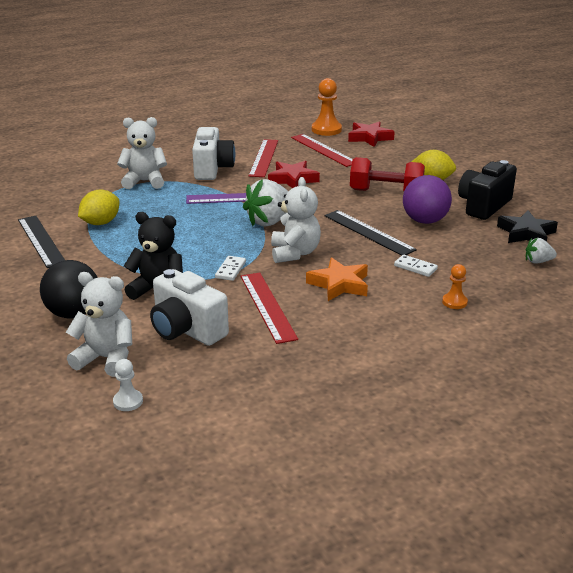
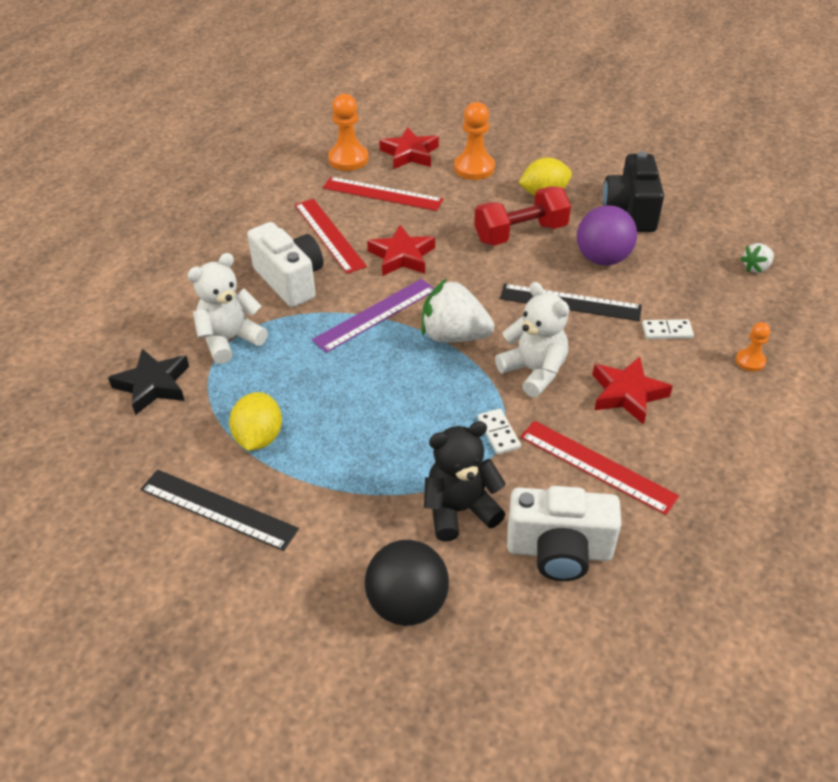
camera: 35 degrees left, 15 degrees up
white teddy bear [66,272,132,377] -> none
white pawn [113,359,143,411] -> none
white strawberry [243,179,289,227] -> white strawberry turned 90 degrees clockwise [421,278,494,342]
orange star [306,257,368,301] -> red star [592,357,673,425]
black star [497,210,558,243] -> black star moved to [108,349,189,415]
none -> orange pawn [454,102,495,180]

